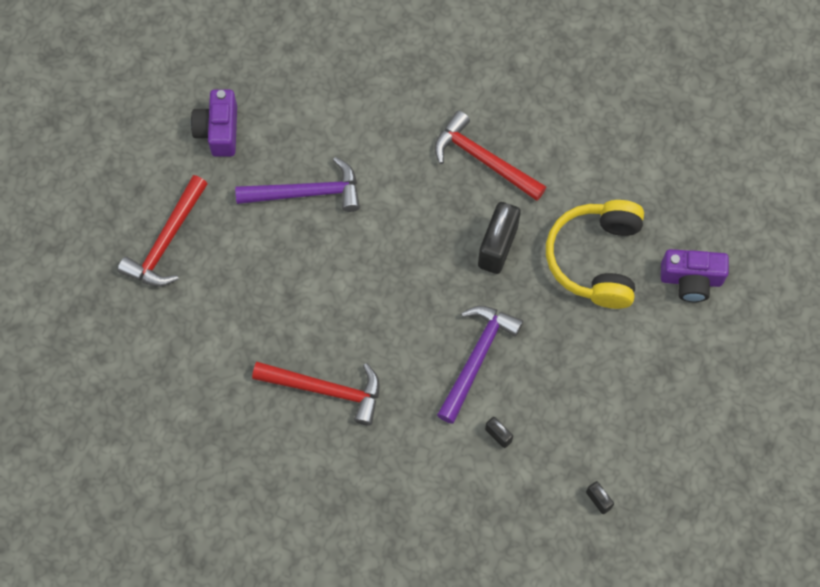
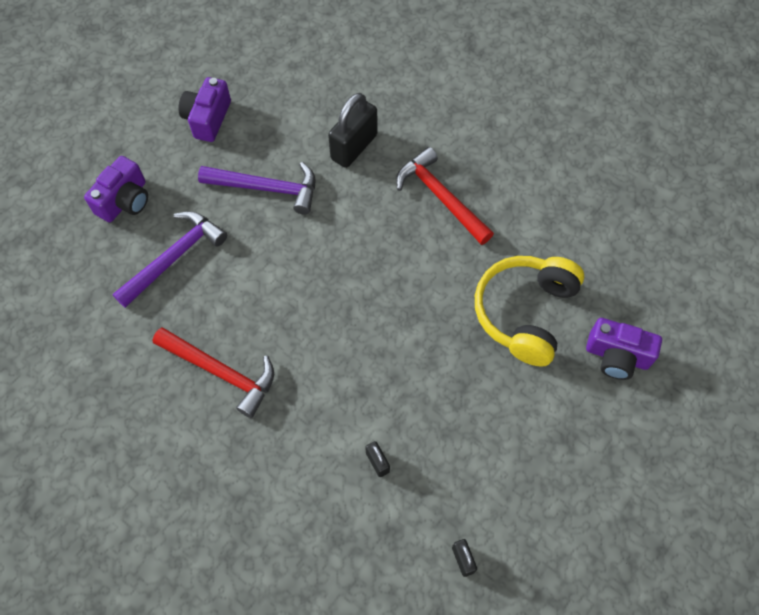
camera: 15 degrees right, 5 degrees down
red hammer [118,175,208,287] -> purple camera [84,156,148,222]
purple hammer [437,306,523,424] -> purple hammer moved to [113,211,227,308]
black padlock [478,202,521,274] -> black padlock moved to [328,93,377,168]

